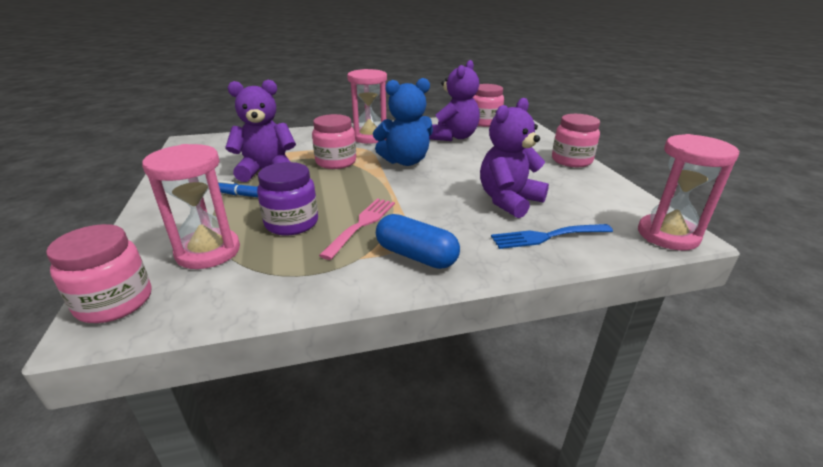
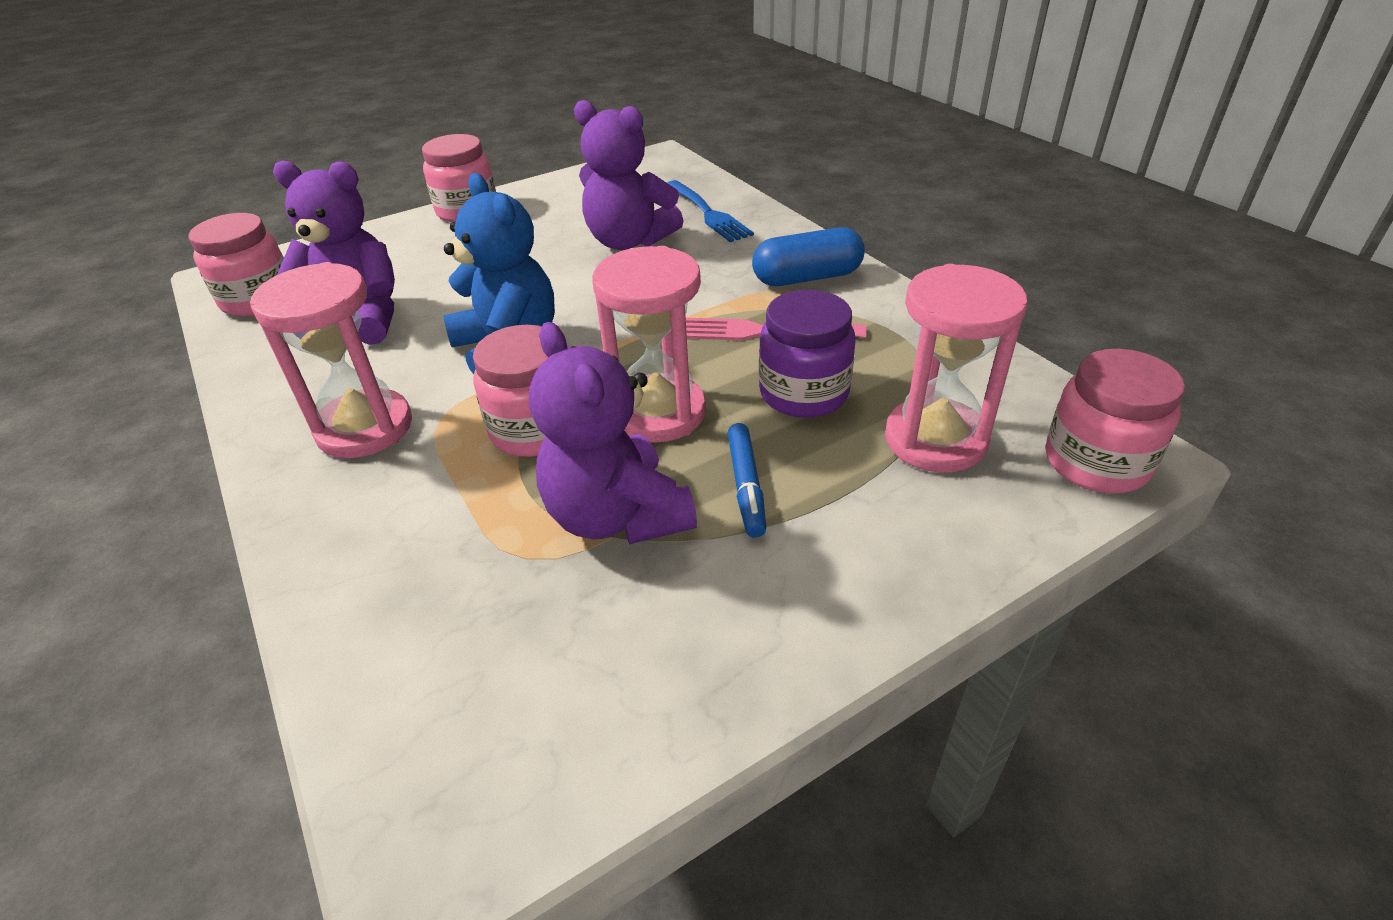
camera: 105 degrees left, 10 degrees up
blue capsule [376,214,460,269] -> blue capsule turned 60 degrees clockwise [752,227,865,286]
pink hourglass [638,134,740,250] -> pink hourglass moved to [592,246,706,443]

